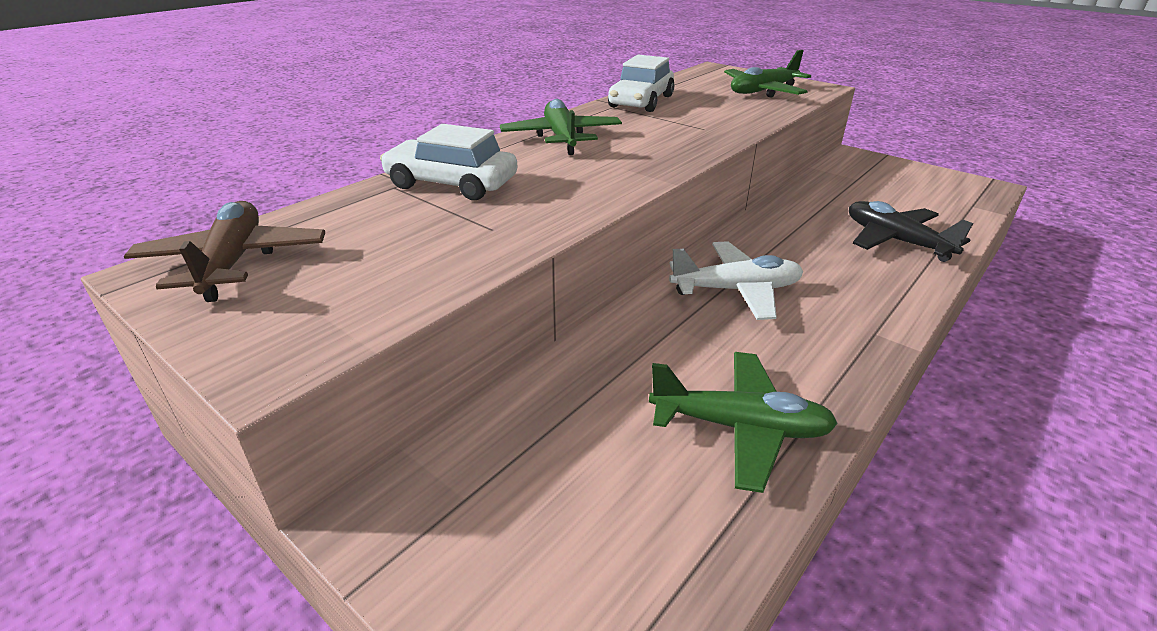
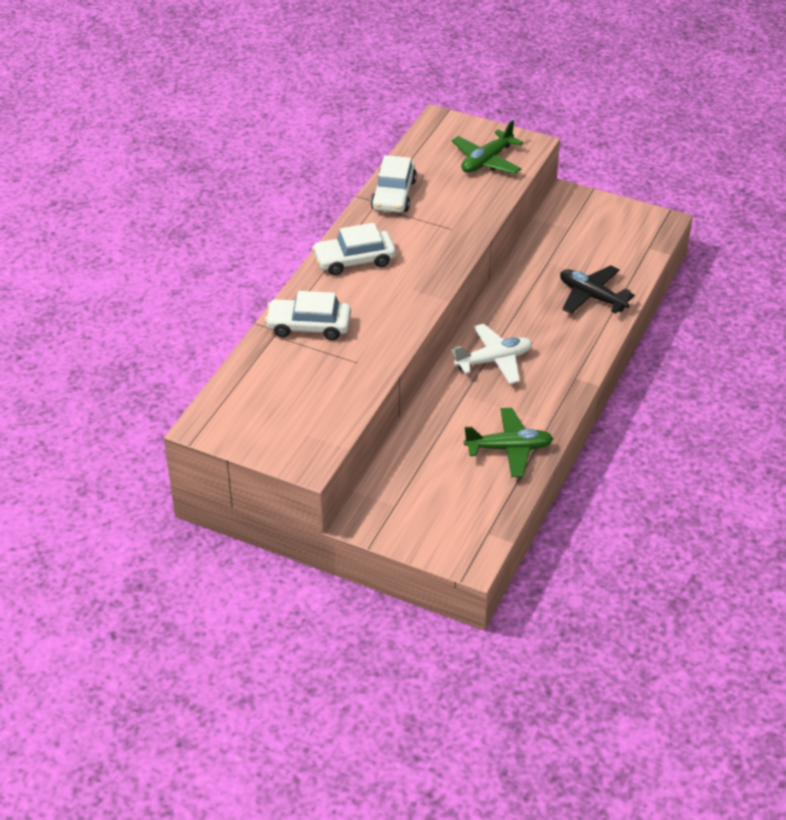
camera: 15 degrees left, 10 degrees up
brown plane [124,201,325,302] -> none
green plane [500,99,622,155] -> white car [312,223,396,275]

